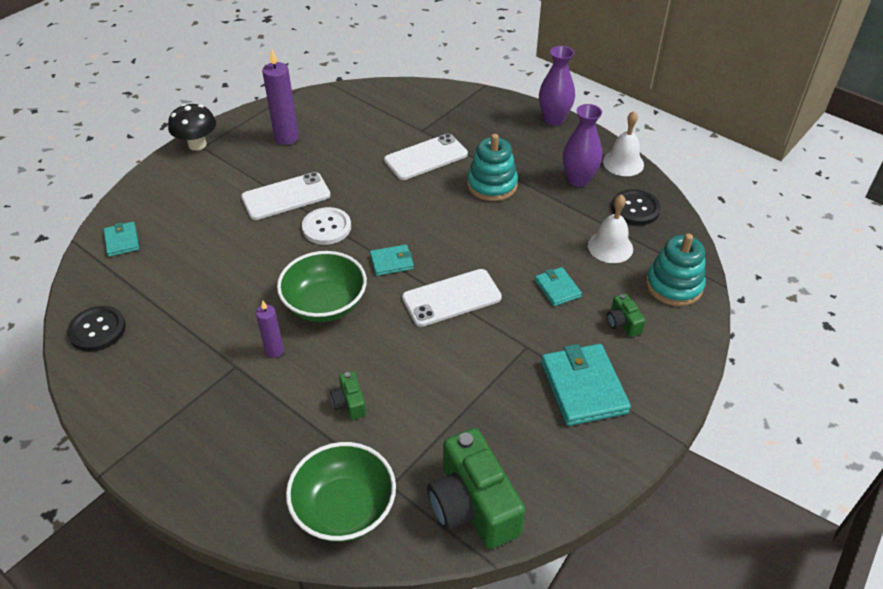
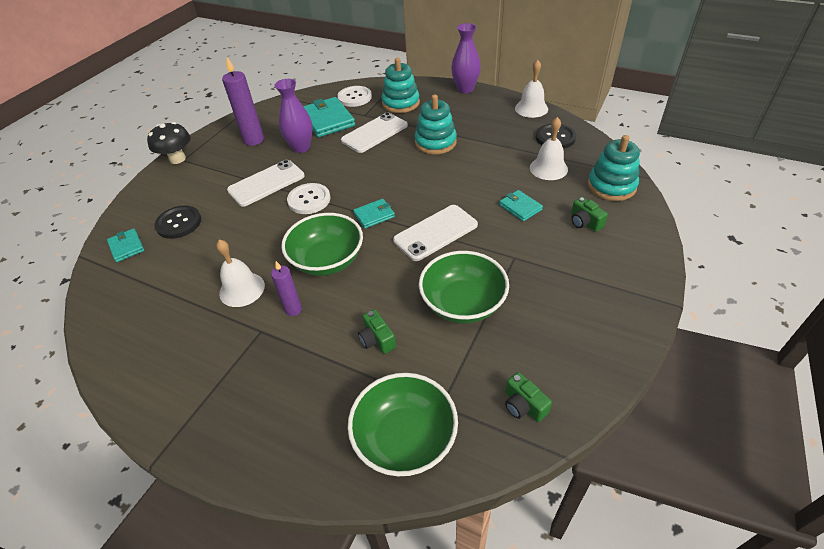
camera: 10 degrees left, 0 degrees up
black button [67,306,126,352] -> black button moved to [155,205,201,239]
green camera [427,428,525,549] -> green camera [505,372,552,422], size x0.46
turquoise wallet [541,344,631,426] -> turquoise wallet moved to [303,97,355,137]
purple vase [563,104,602,187] -> purple vase moved to [275,79,313,153]
none -> white bell [216,240,265,307]
none -> white button [337,86,372,107]
none -> turquoise stacking toy [382,58,420,113]
none -> green bowl [419,251,509,324]

